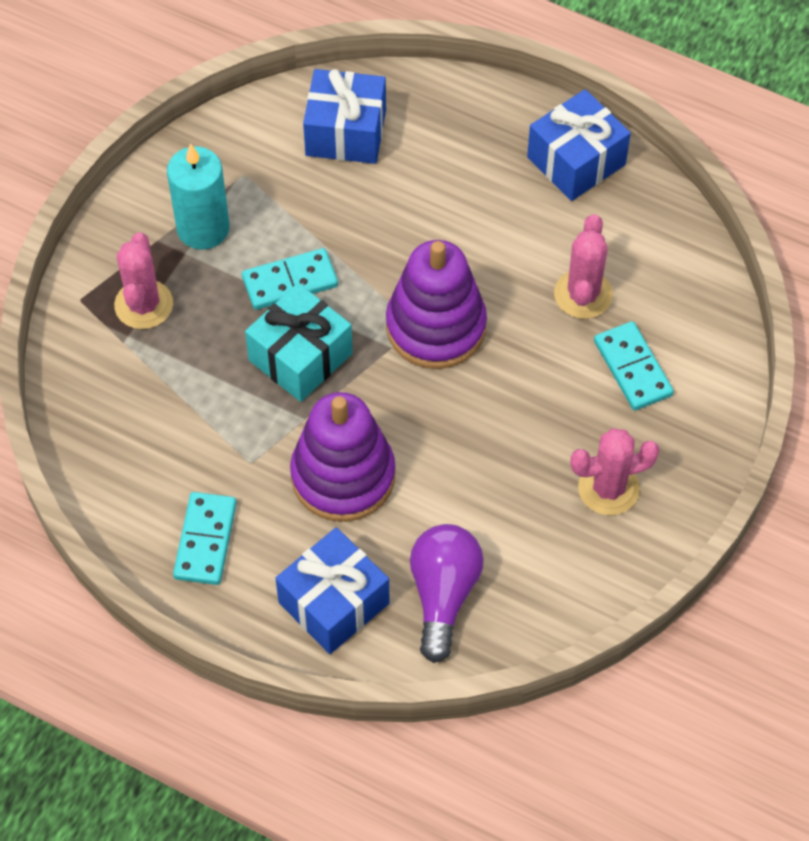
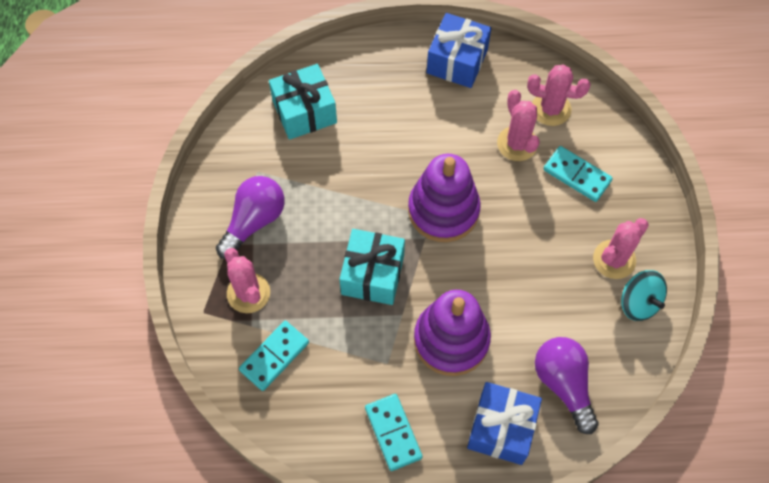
camera: 30 degrees left, 5 degrees up
turquoise candle [167,144,230,250] -> purple light bulb [216,176,285,259]
turquoise domino [242,248,338,310] -> turquoise domino moved to [239,321,309,391]
blue gift [303,69,386,164] -> turquoise gift [269,64,337,140]
none -> pink cactus [527,64,591,126]
none -> turquoise spinning top [621,270,667,321]

